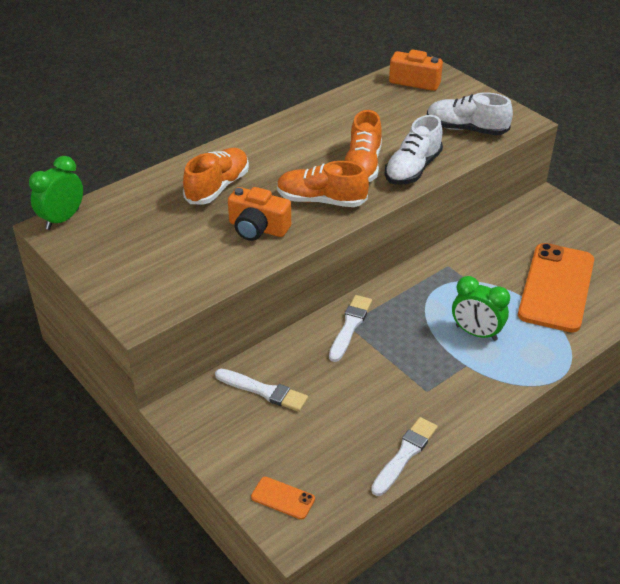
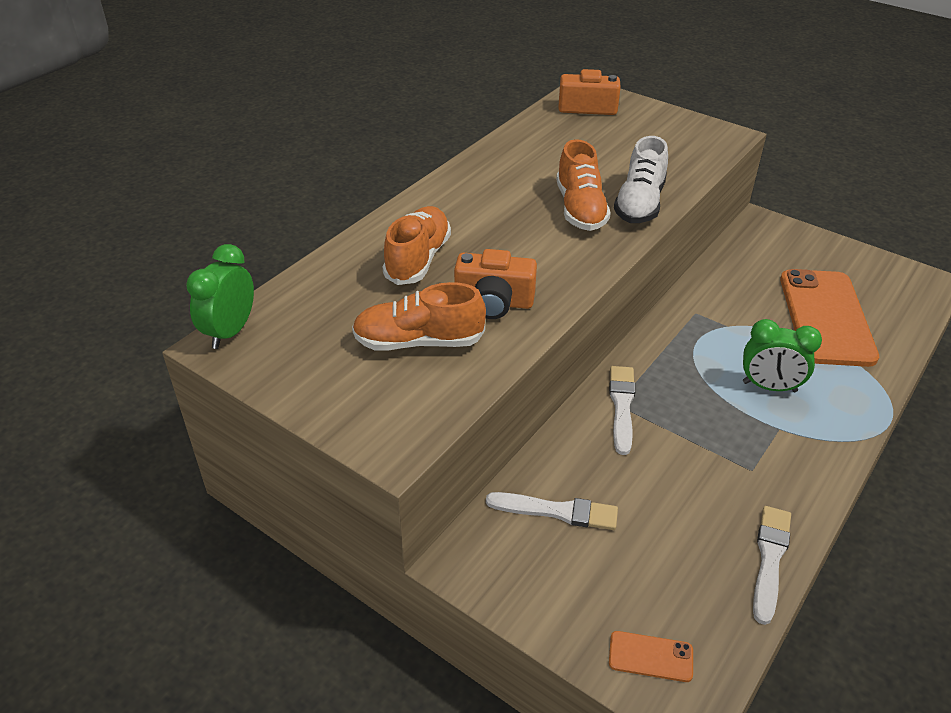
camera: 15 degrees left, 0 degrees up
orange shoe [277,161,369,207] -> orange shoe moved to [352,282,486,351]
white shoe [427,92,513,135] -> none

